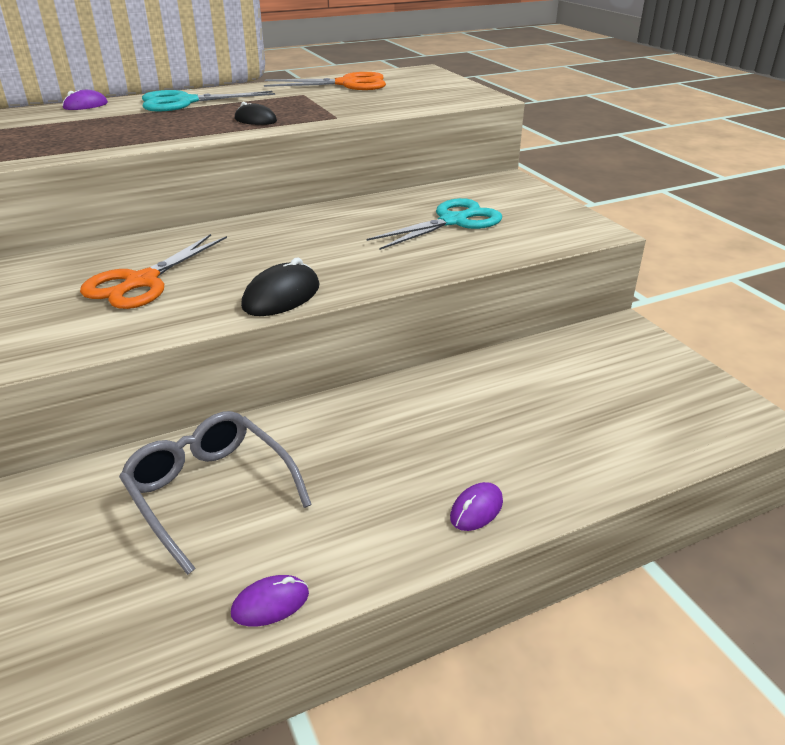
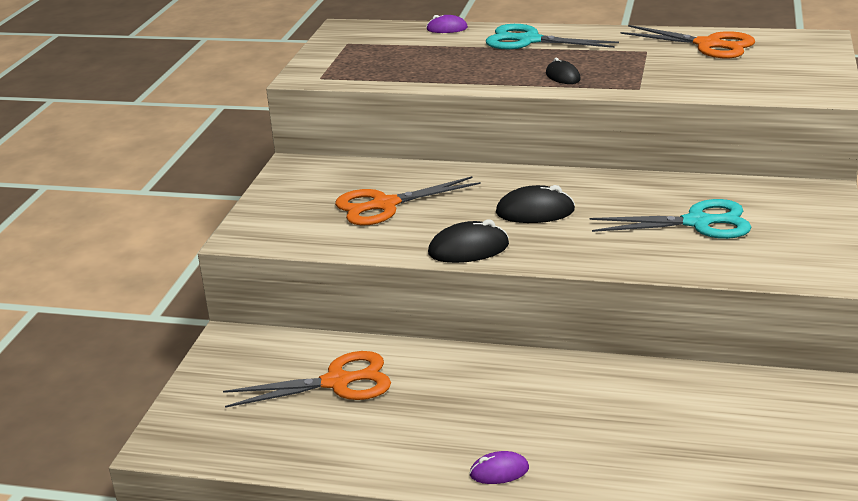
camera: 40 degrees right, 5 degrees down
grey glasses [119,411,312,575] -> orange scissors [223,351,391,408]
purple mouse [231,575,309,627] -> none
none -> black mouse [496,185,575,223]

